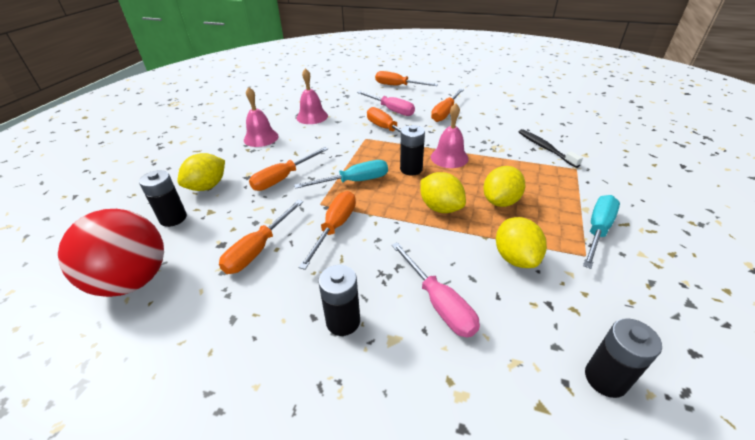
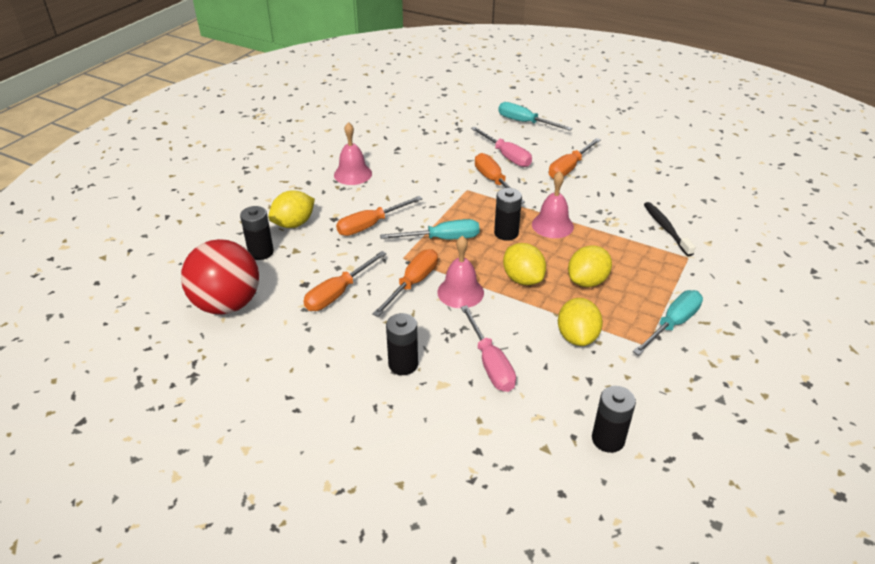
camera: 10 degrees right, 0 degrees up
pink bell [296,68,328,124] -> pink bell moved to [437,236,484,308]
orange screwdriver [375,71,438,86] -> turquoise screwdriver [498,102,572,131]

